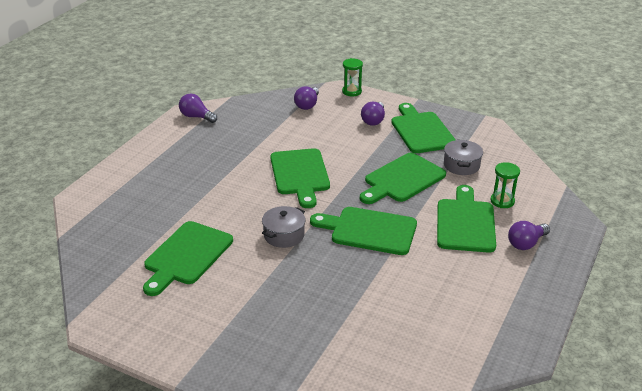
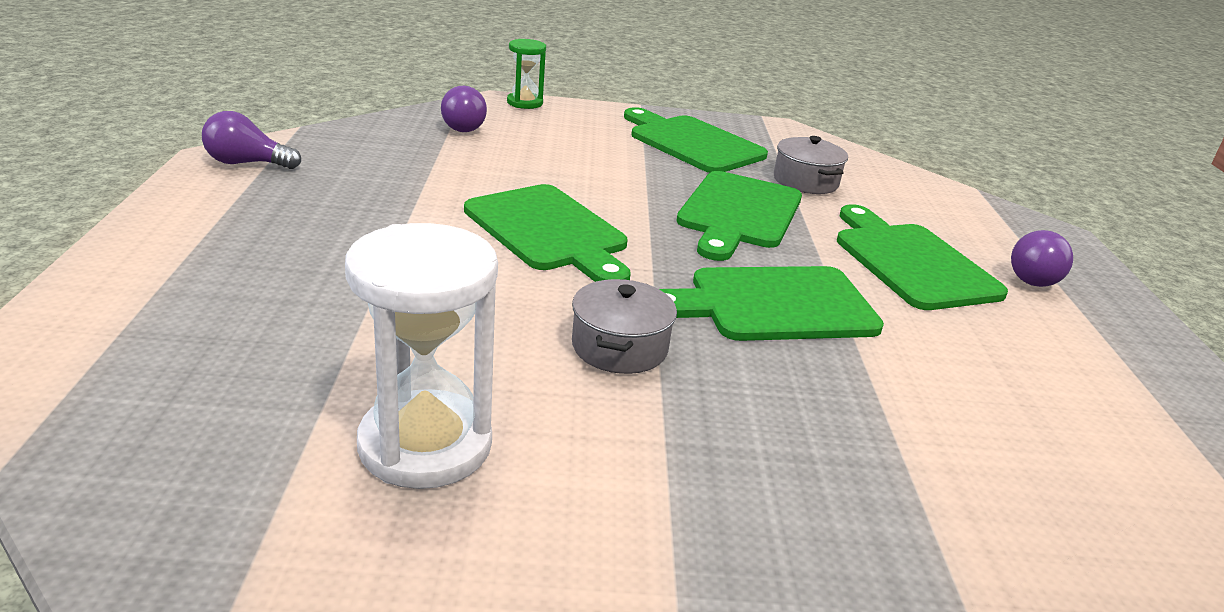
camera: 30 degrees left, 5 degrees down
green cutting board [143,221,233,296] -> white hourglass [345,223,498,489]
purple light bulb [361,102,385,126] -> none
green hourglass [490,162,520,208] -> none

